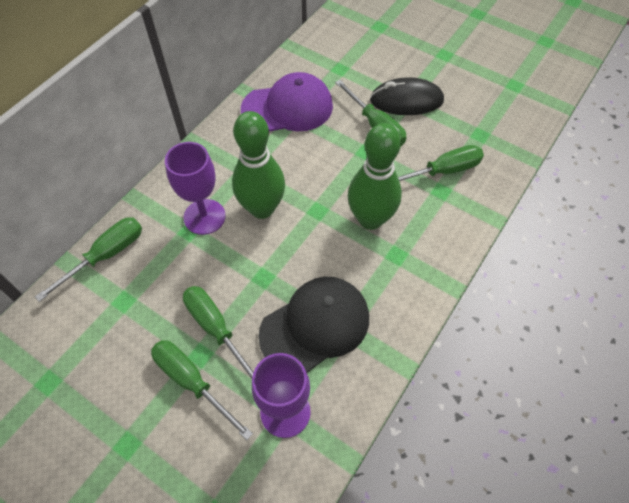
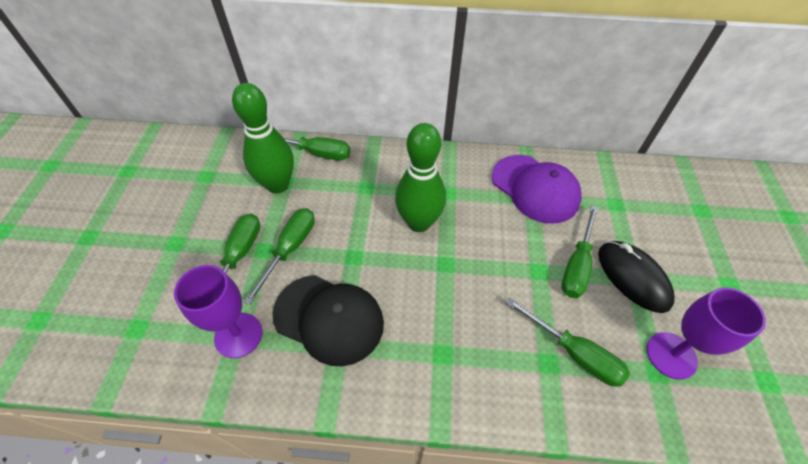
camera: 60 degrees right, 5 degrees down
purple goblet [165,142,225,235] -> purple goblet moved to [647,287,766,379]
green bowling pin [348,123,402,230] -> green bowling pin moved to [232,83,294,194]

